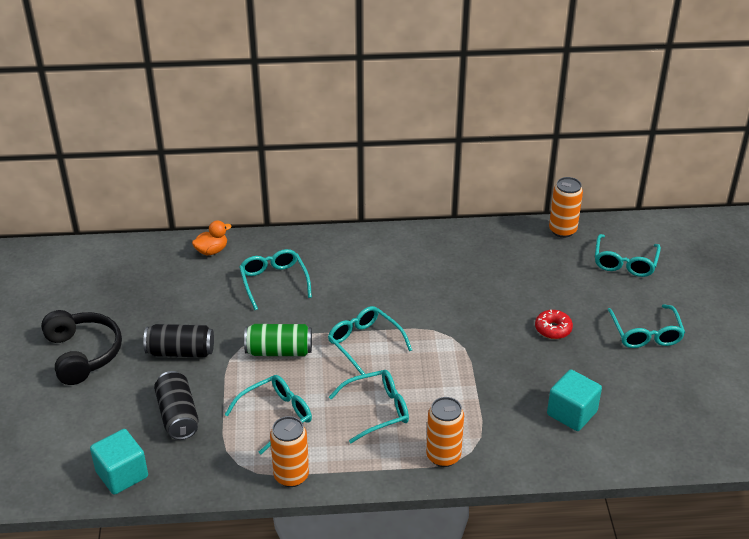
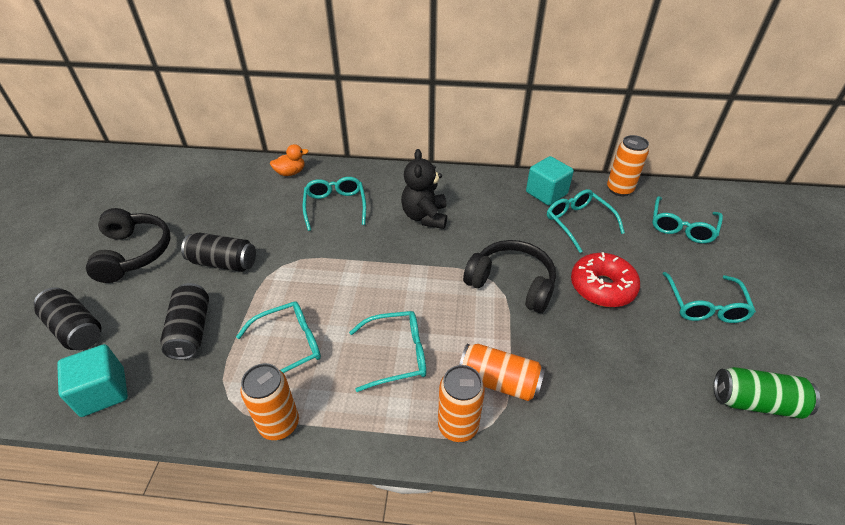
camera: 10 degrees right, 5 degrees up
green can [244,324,312,356] -> green can moved to [714,367,820,419]
turquoise glasses [328,306,412,375] -> turquoise glasses moved to [547,189,625,253]
red donut [535,309,573,339] -> red donut [571,252,640,307], size x1.66
turquoise cube [547,370,602,431] -> turquoise cube moved to [526,156,574,206]
none -> black can [34,287,101,350]
none -> black teddy bear [401,149,447,229]
none -> orange can [459,344,545,401]
none -> black headphones [463,240,556,313]

